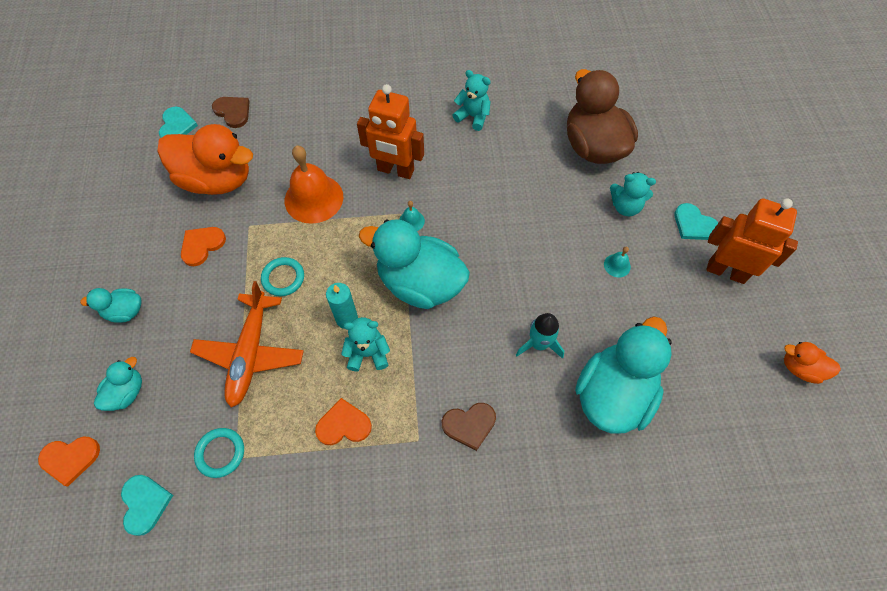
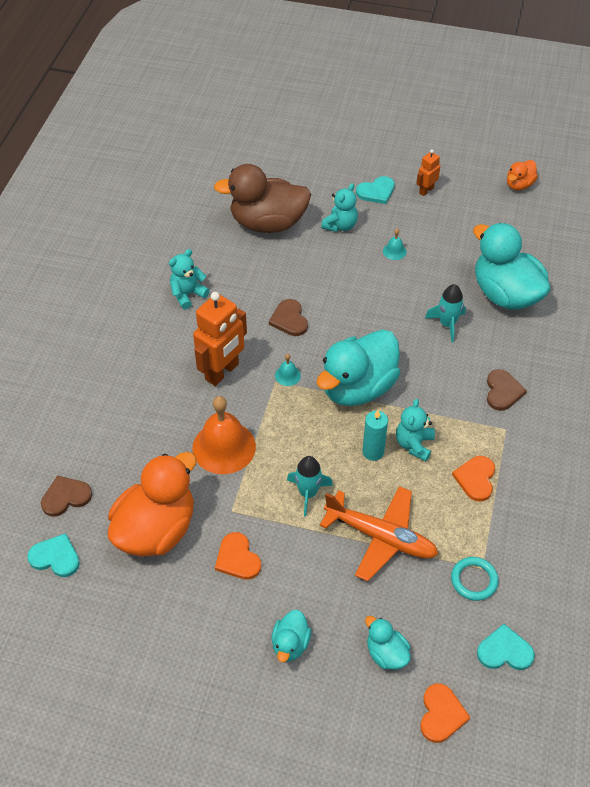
camera: 70 degrees left, 10 degrees down
turquoise ring [261,257,304,296] -> turquoise rocket [287,456,333,516]
orange robot [706,198,798,284] -> orange robot [416,149,440,196], size x0.51
none -> brown heart [269,299,308,336]

